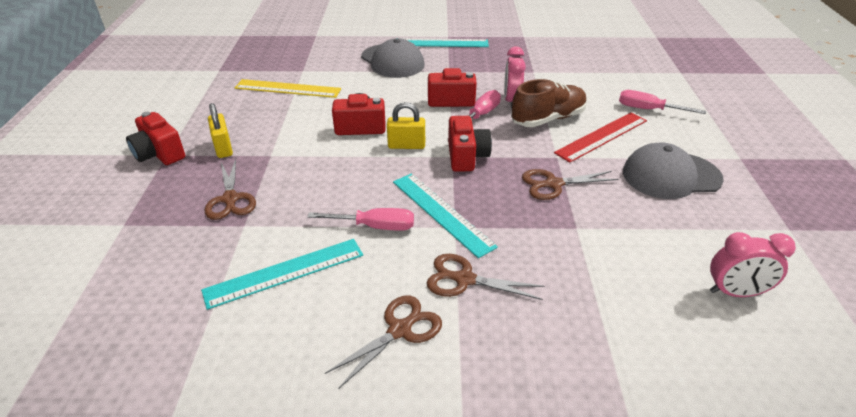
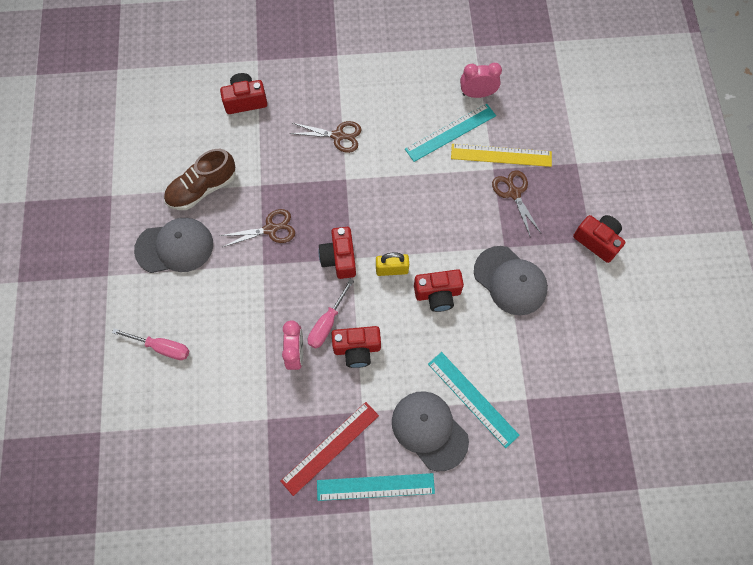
camera: 175 degrees right, 30 degrees up
yellow padlock [208,103,233,158] -> none
yellow ruler [235,79,341,98] -> yellow ruler moved to [451,144,552,167]
pink screwdriver [307,208,414,231] -> none
brown scissors [325,295,442,389] -> none
turquoise ruler [393,174,498,258] -> turquoise ruler moved to [428,352,520,448]
brown shoe [511,79,587,127] -> brown shoe moved to [164,149,236,210]
red ruler [554,112,647,163] -> red ruler moved to [280,402,379,496]
pink clock [710,232,796,297] -> pink clock moved to [460,63,502,98]
none -> red camera [220,73,267,114]
none -> grey cap [474,246,548,315]

